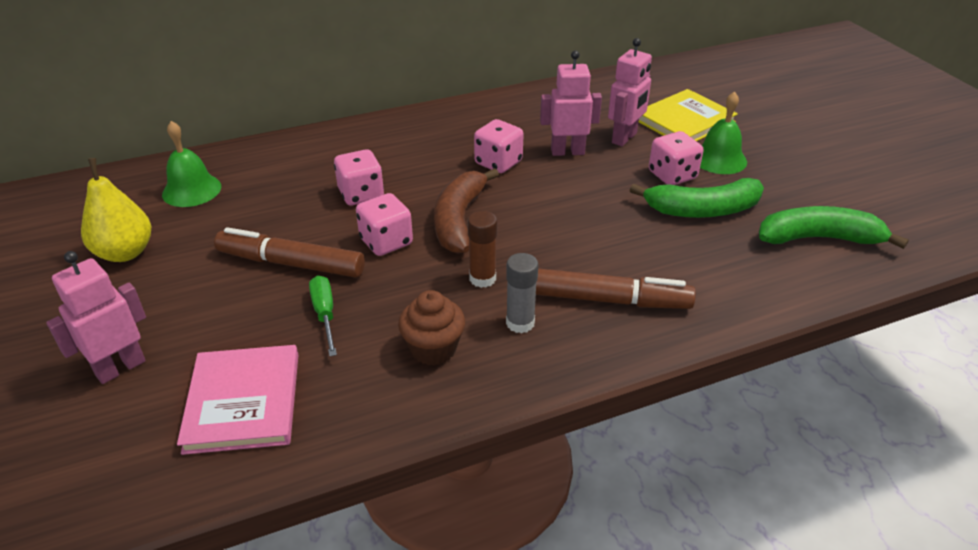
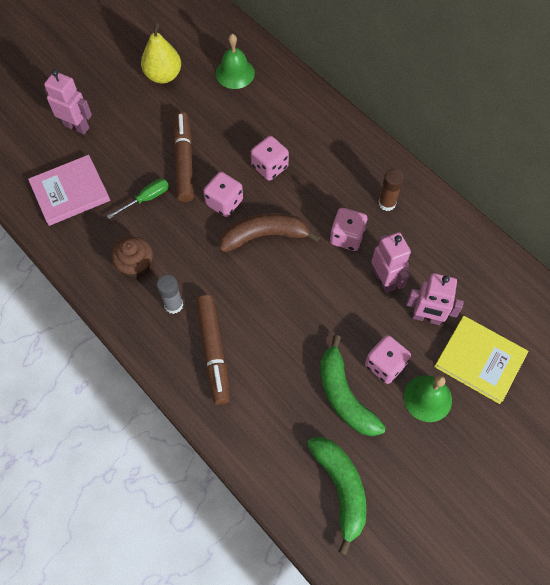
camera: 70 degrees right, 25 degrees up
brown glue stick [468,211,497,288] -> brown glue stick moved to [379,169,404,211]

